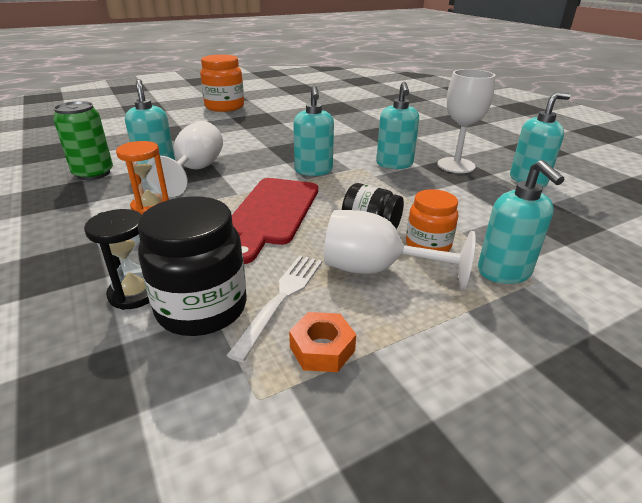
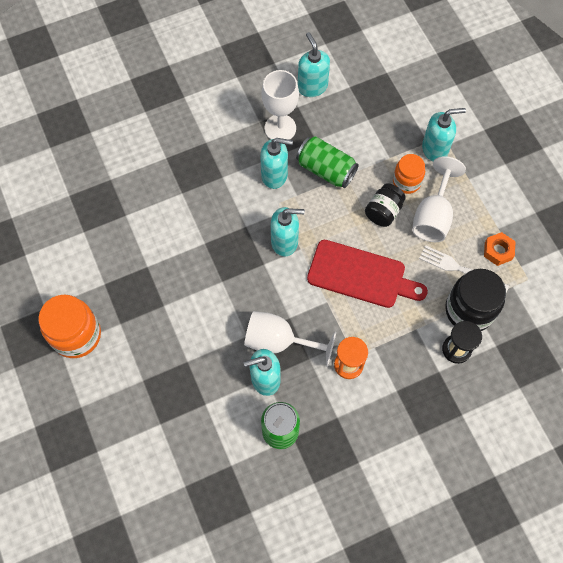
camera: 85 degrees left, 35 degrees up
none -> green can [296,136,359,188]

